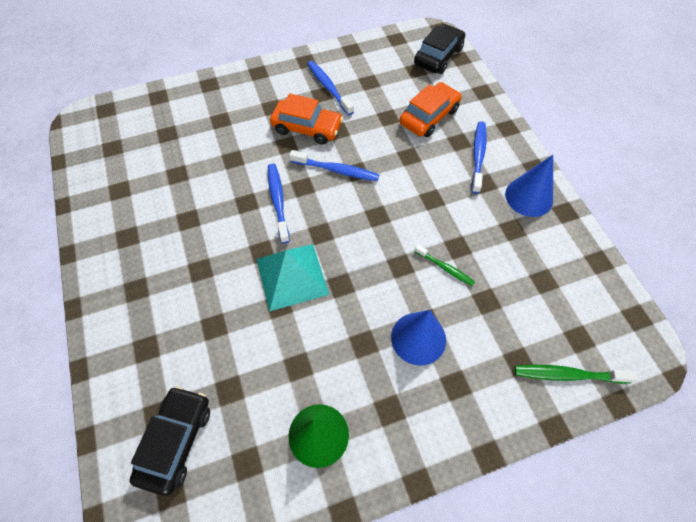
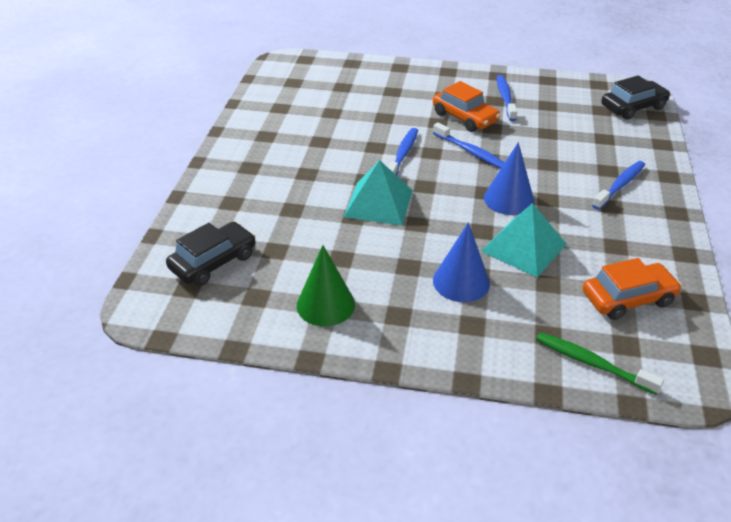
camera: 30 degrees right, 20 degrees down
orange car [400,82,461,137] -> orange car moved to [583,258,682,320]
green toothbrush [414,244,475,286] -> turquoise pyramid [481,203,566,278]
blue cone [505,155,553,217] -> blue cone moved to [484,142,534,215]

